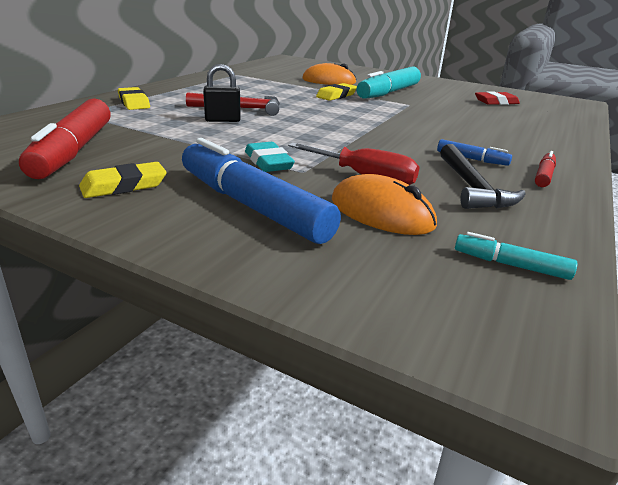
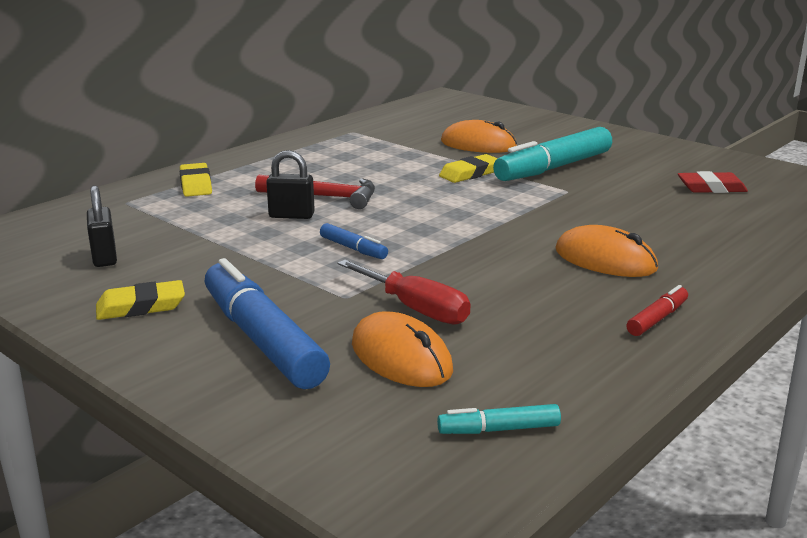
camera: 15 degrees right, 5 degrees down
red marker [19,98,111,179] -> black padlock [87,185,117,267]
turquoise eraser [245,142,295,172] -> none
blue marker [437,139,512,166] -> blue marker moved to [320,223,388,259]
black hammer [440,144,526,209] -> none
turquoise marker [455,232,577,280] -> turquoise marker turned 45 degrees counterclockwise [437,404,561,434]
none -> orange mouse [555,225,658,277]

